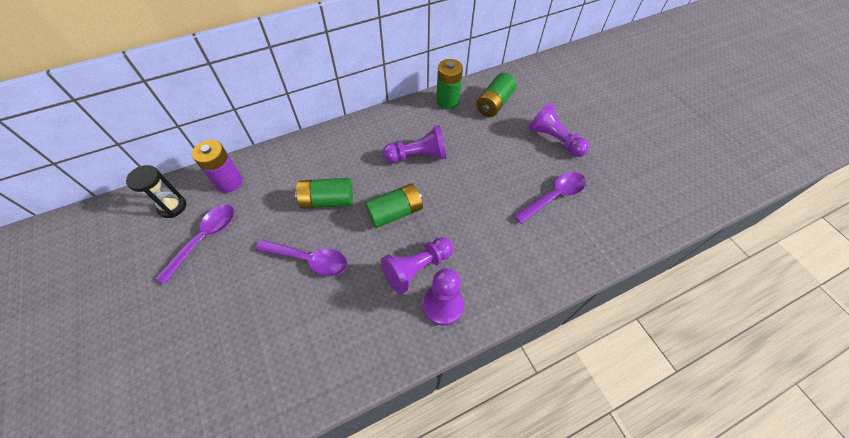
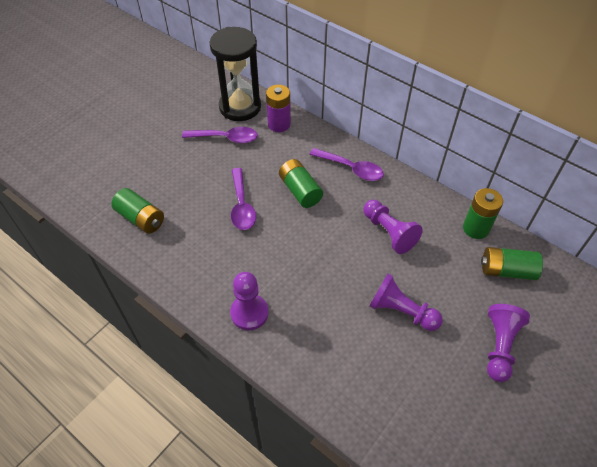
camera: 65 degrees right, 5 degrees down
black hourglass [126,165,186,218] -> black hourglass [209,27,261,121], size x1.92
green battery [365,183,423,228] -> green battery moved to [111,188,164,234]
purple pawn [381,237,454,295] -> purple pawn moved to [369,273,443,331]
purple spoon [513,172,586,224] -> purple spoon moved to [309,148,384,181]

